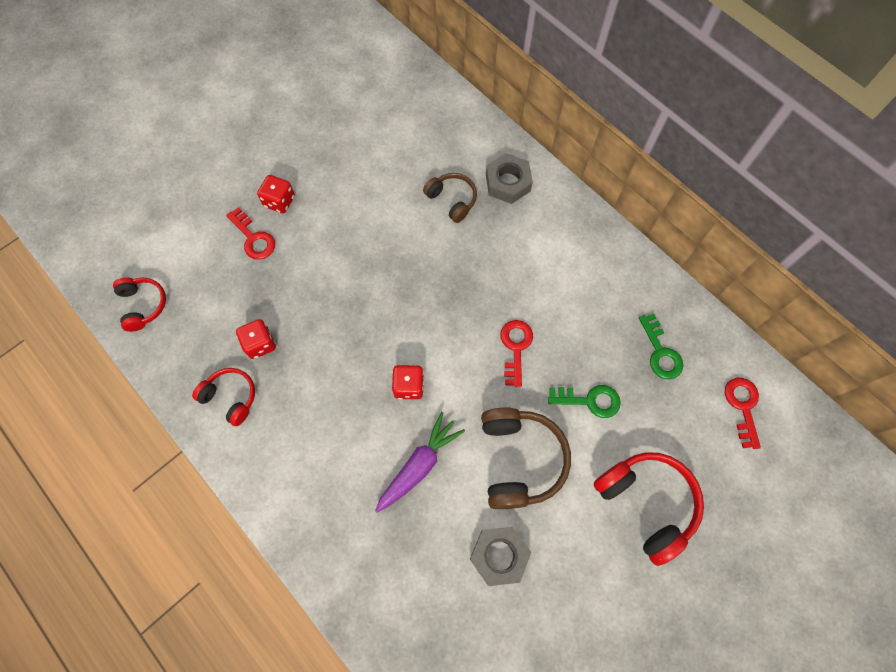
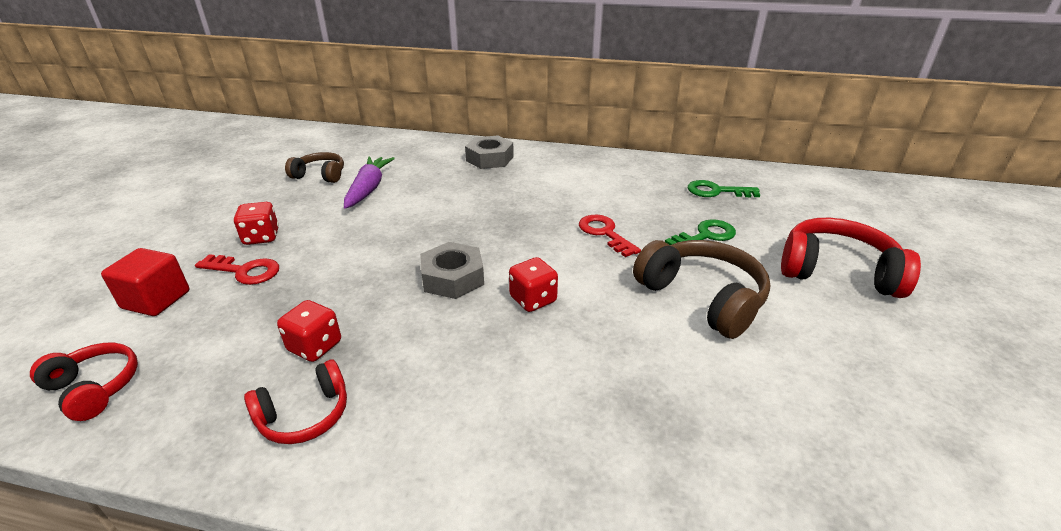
camera: 35 degrees left, 35 degrees down
red headphones [192,368,255,426] -> red headphones turned 150 degrees clockwise [244,360,347,444]
purple carrot [375,412,465,513] -> purple carrot moved to [344,157,395,209]
brown headphones [423,173,477,223] -> brown headphones moved to [285,152,344,183]
grey nut [470,527,531,586] -> grey nut moved to [420,242,484,299]
green key [639,313,683,379] -> green key turned 150 degrees clockwise [688,180,760,197]
red key [725,378,761,449] -> none
none -> red cube [101,248,189,316]

